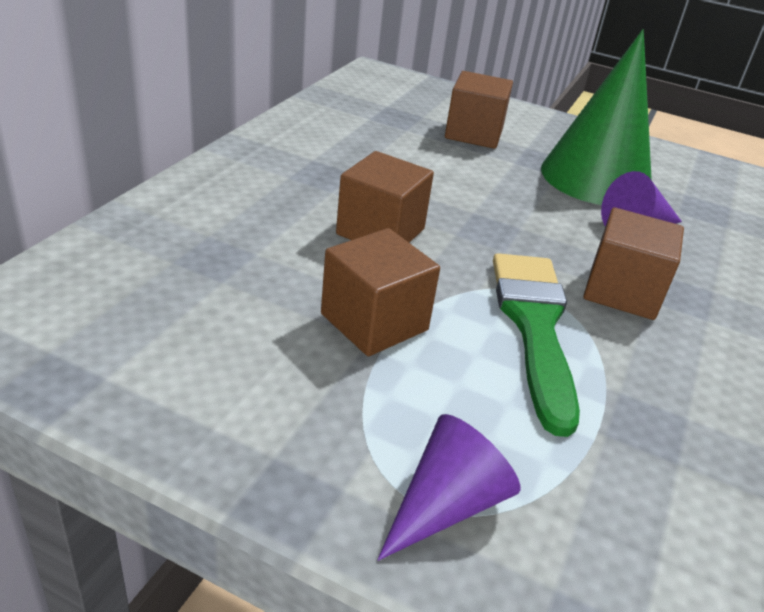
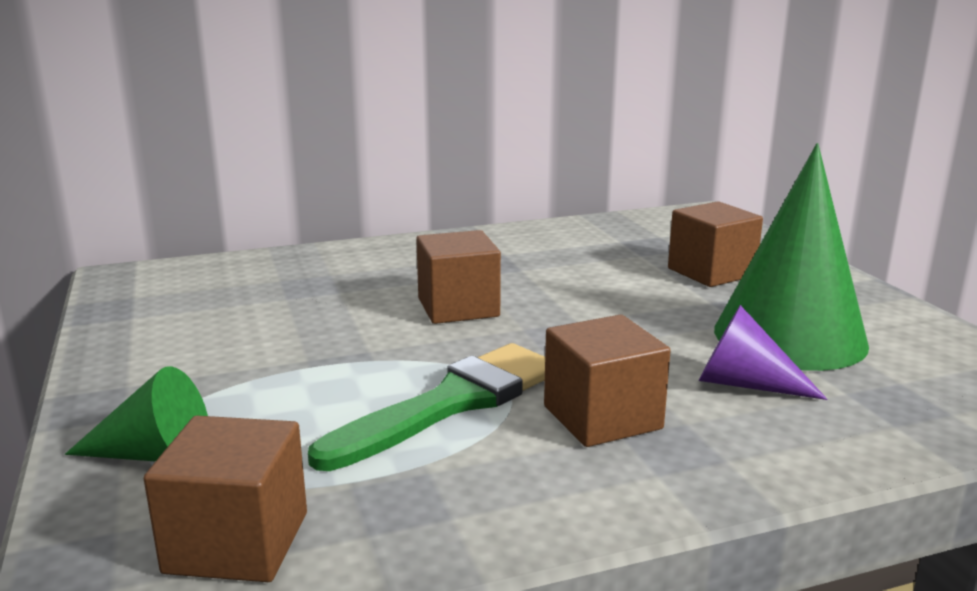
camera: 50 degrees right, 15 degrees down
brown cube [321,228,440,356] -> brown cube moved to [144,416,307,582]
purple cone [377,414,520,561] -> green cone [65,366,208,462]

